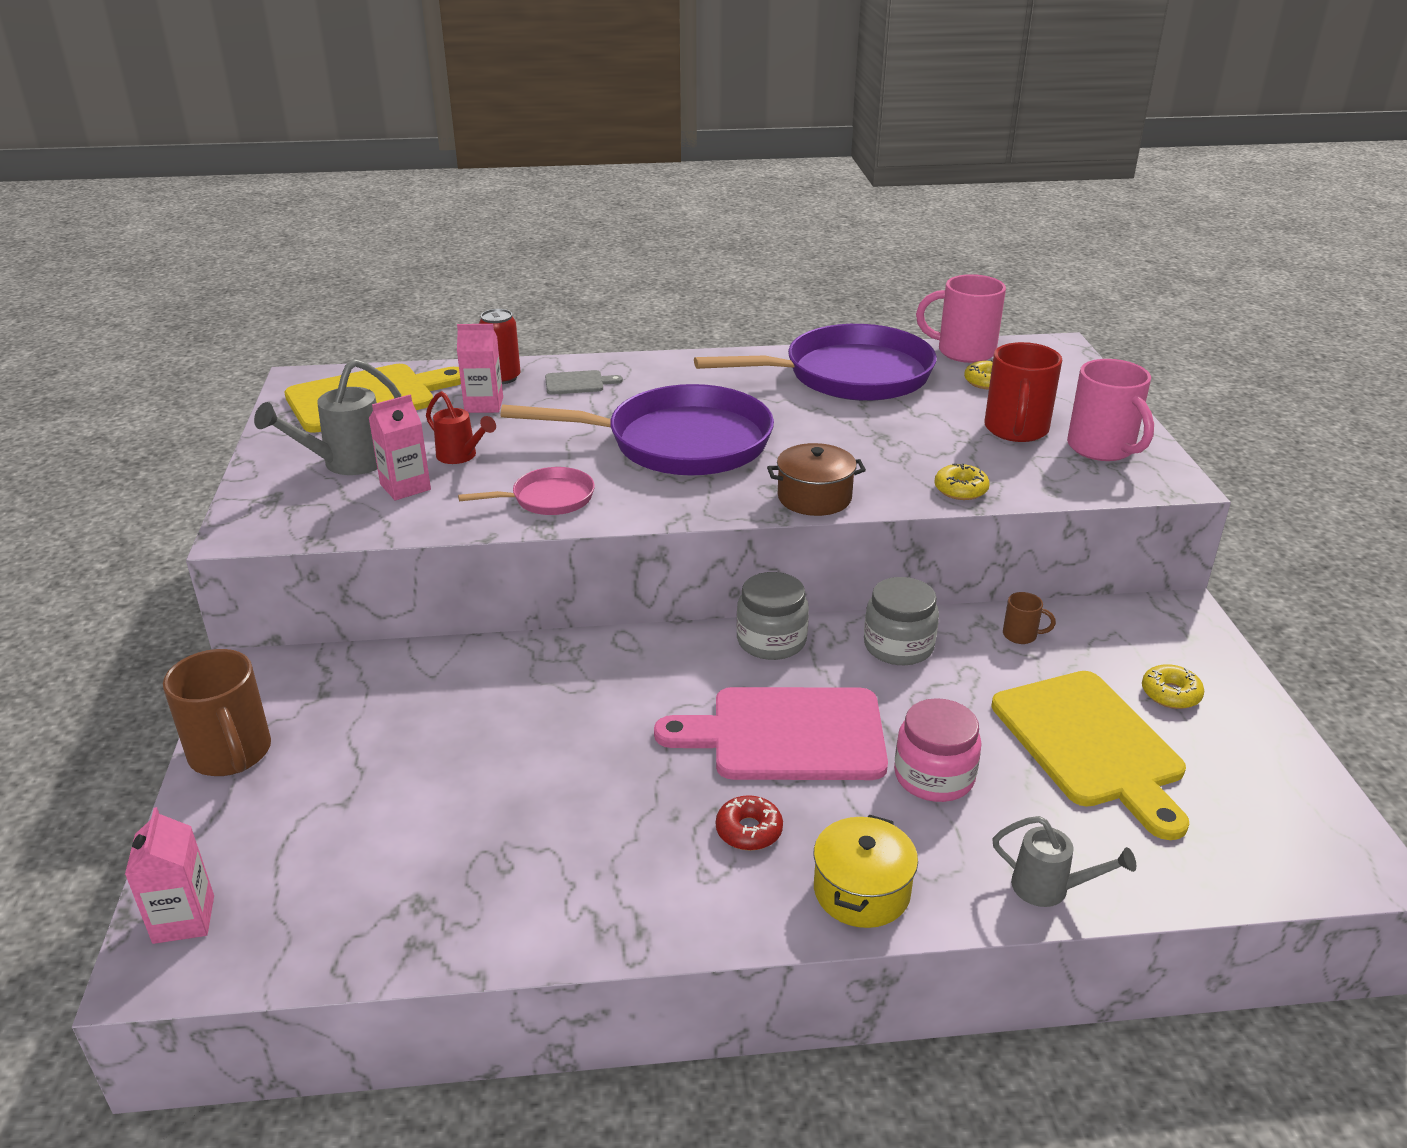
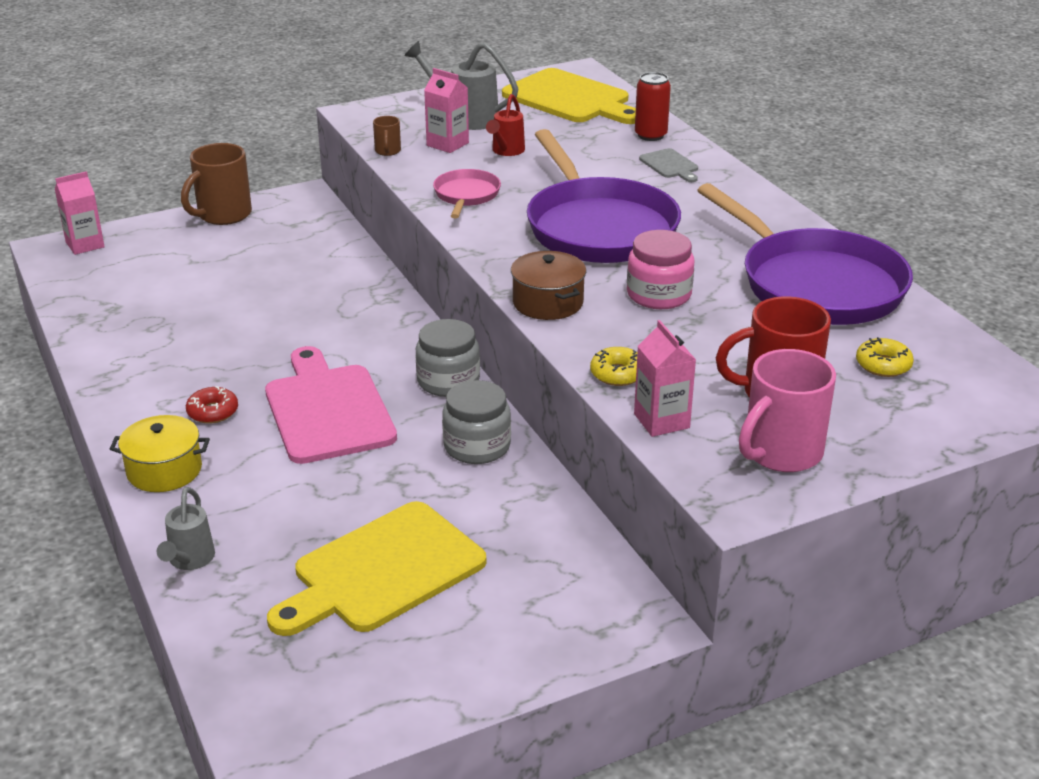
camera: 70 degrees right, 0 degrees up
pink carton [457,324,503,413] -> pink carton moved to [634,320,696,437]
pink pan [458,467,595,515] -> pink pan turned 135 degrees counterclockwise [433,169,501,218]
pink jar [894,698,982,802] -> pink jar moved to [627,230,695,309]
pink mug [916,274,1006,363] -> none
brown mug [1003,592,1056,644] -> brown mug moved to [373,116,401,156]
yellow donut [1142,664,1204,709] -> none

